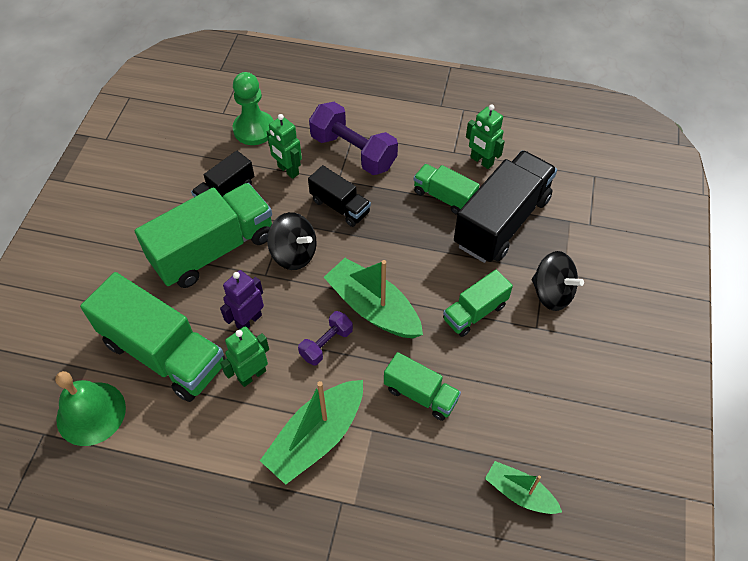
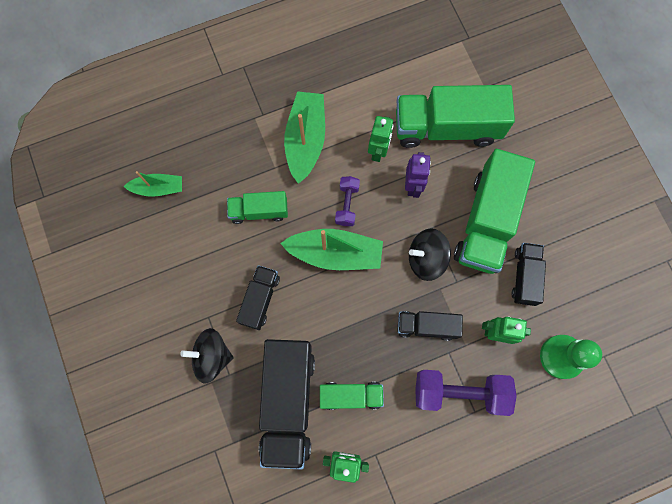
camera: 145 degrees right, 20 degrees up
green bell [55,371,126,446] -> none
green truck [443,270,513,337] -> black truck [236,265,280,330]

